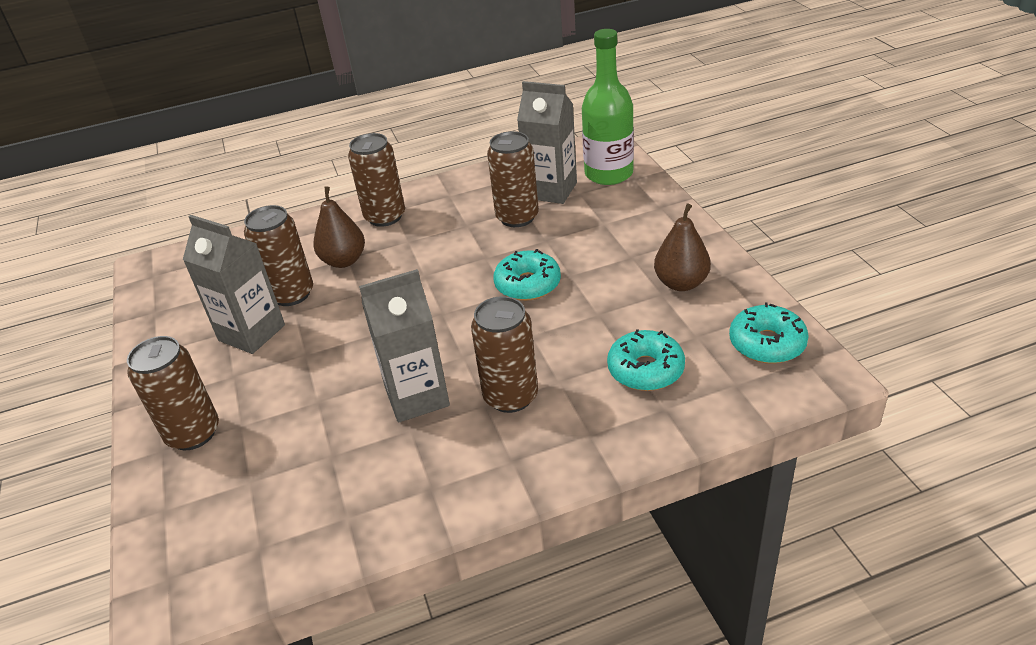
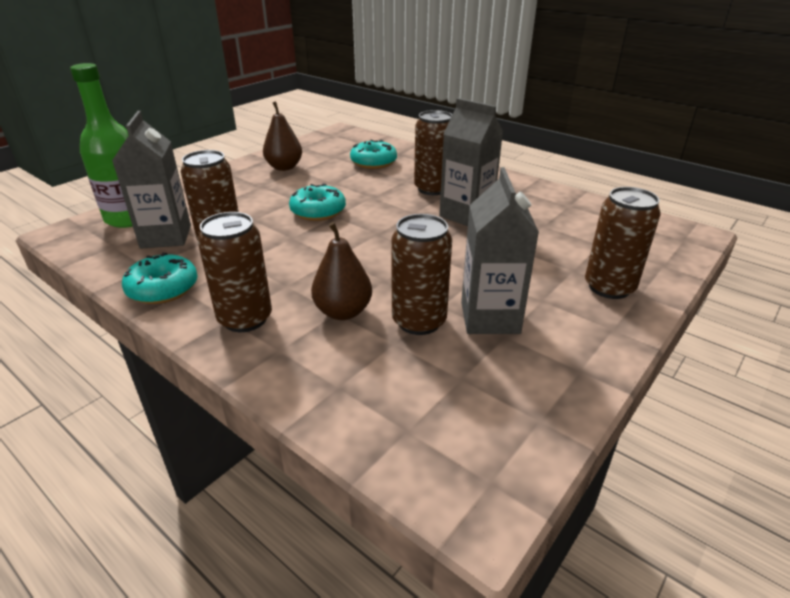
camera: 125 degrees left, 5 degrees down
turquoise donut [729,302,809,364] -> turquoise donut moved to [122,252,198,304]

